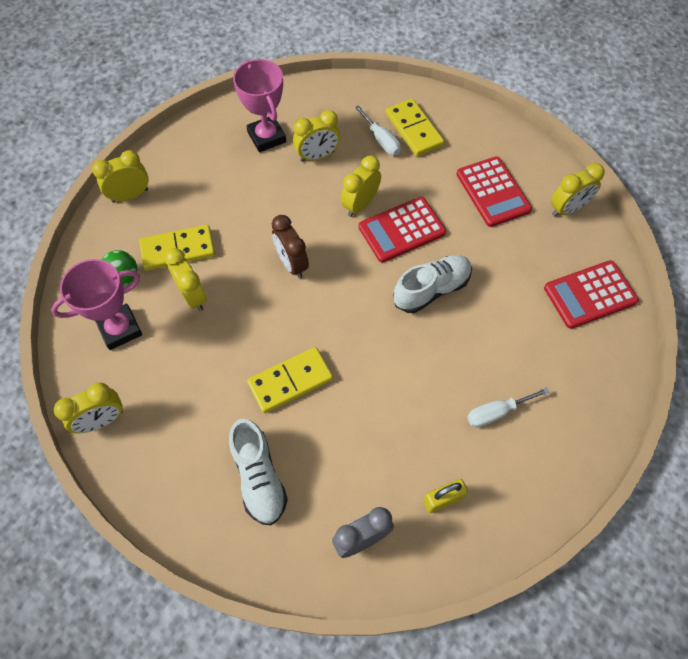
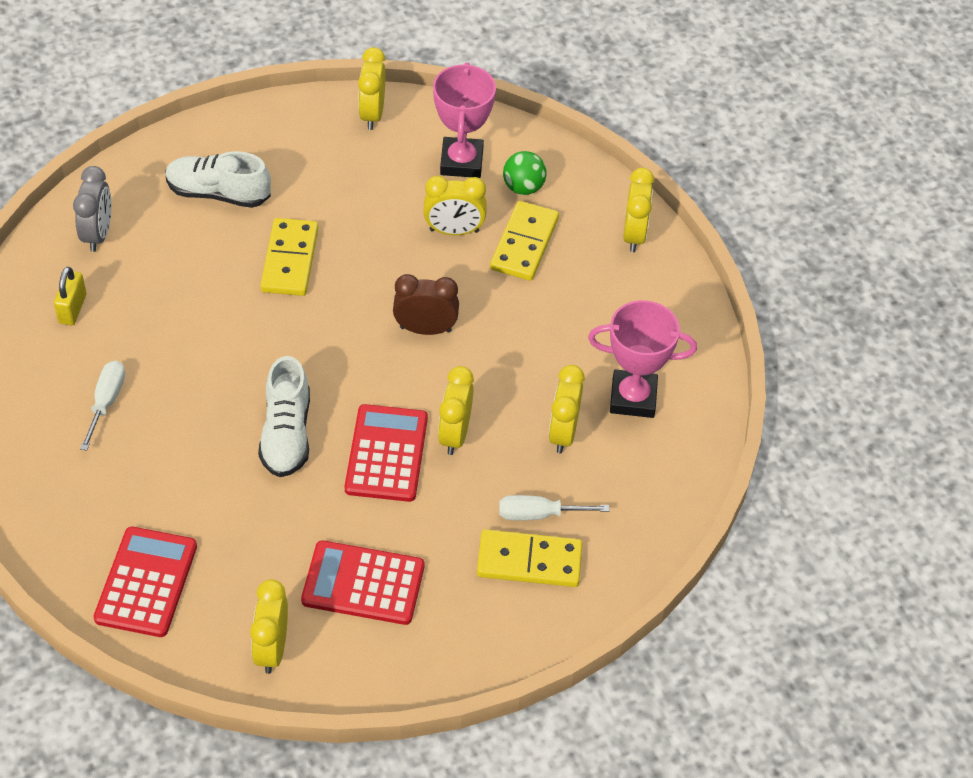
camera: 120 degrees right, 10 degrees down
yellow clock [341,155,381,217] -> yellow clock turned 150 degrees counterclockwise [438,366,474,455]

